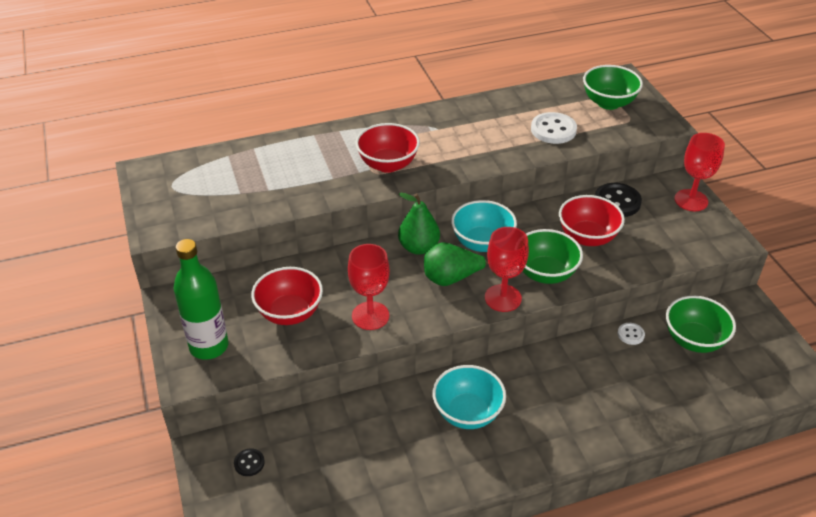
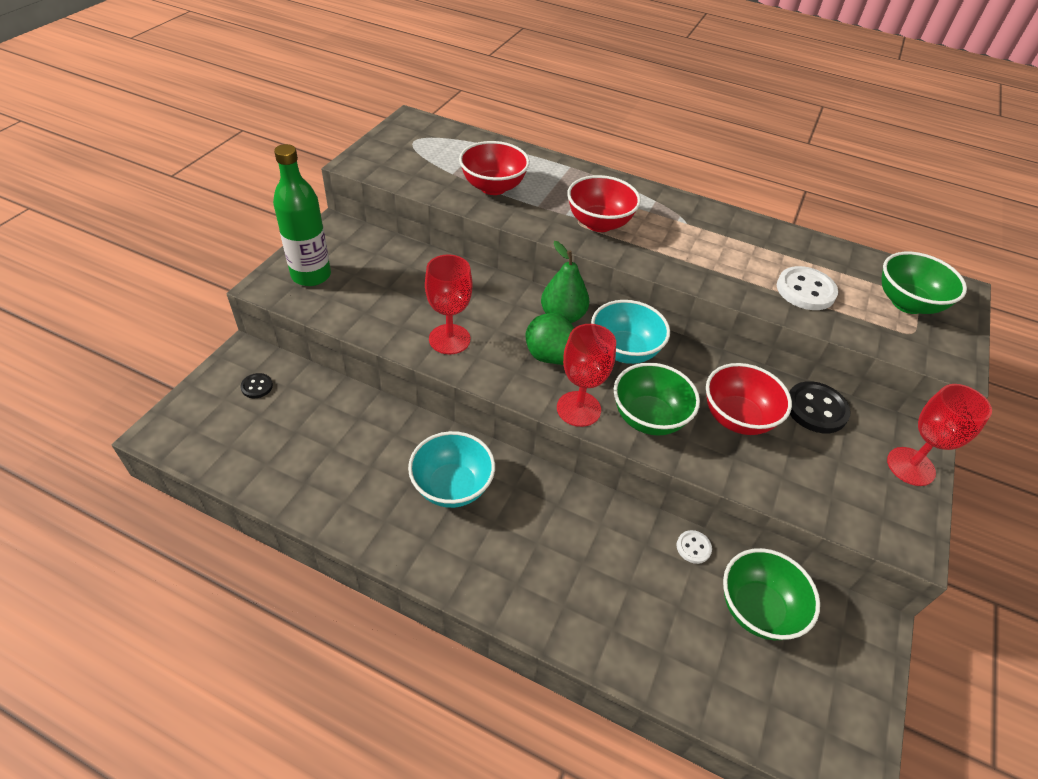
camera: 40 degrees right, 5 degrees up
red bowl [251,267,323,325] -> red bowl moved to [459,141,530,195]

